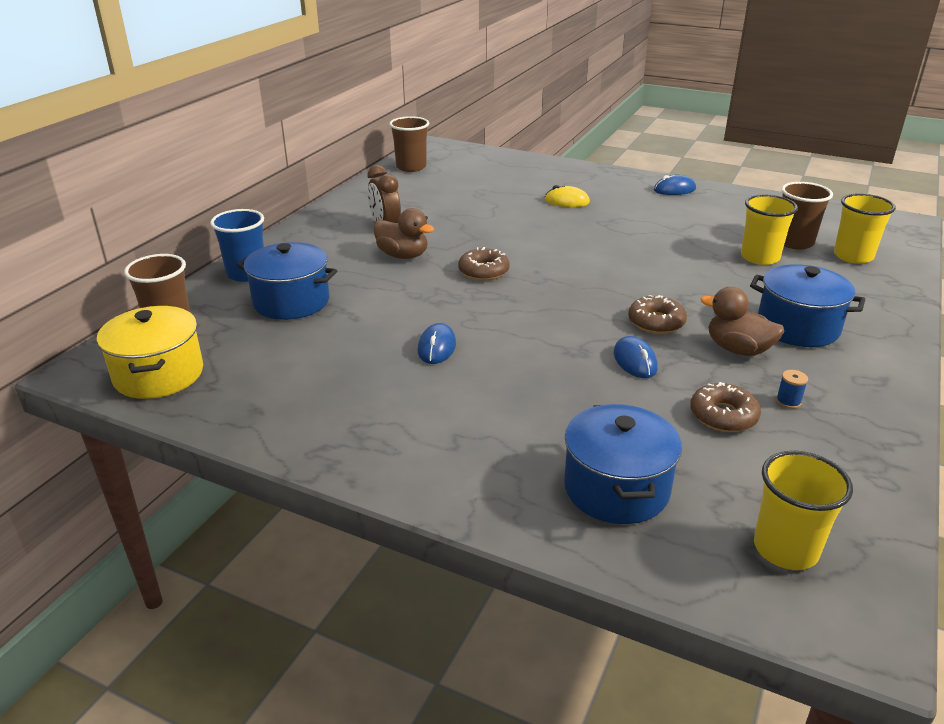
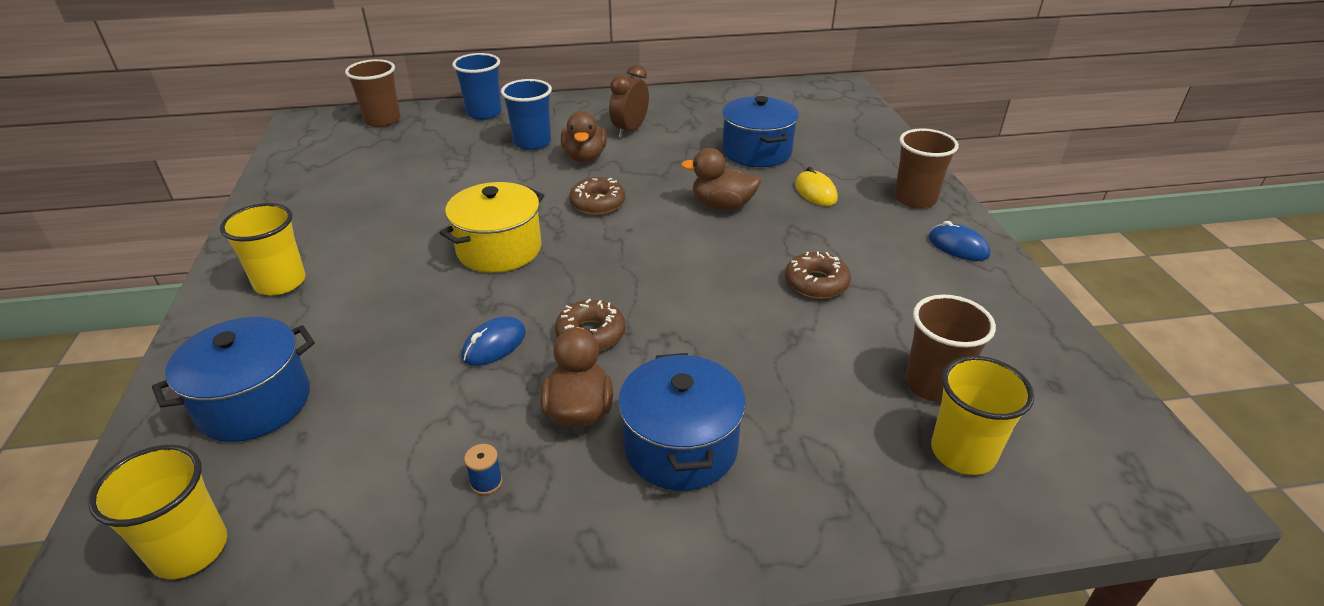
camera: 55 degrees right, 5 degrees up
yellow pot [97,306,203,399] -> yellow pot moved to [440,182,544,273]
blue pot [237,242,337,320] -> blue pot moved to [722,96,799,167]
brown cup [389,116,429,172] -> brown cup moved to [894,128,959,208]
blue mouse [418,323,456,364] -> none
brown donut [690,382,761,432] -> brown donut moved to [785,252,851,299]
yellow cup [741,195,798,265] -> yellow cup moved to [220,203,306,295]
none -> blue cup [501,79,552,150]
none -> brown duck [681,148,761,210]

